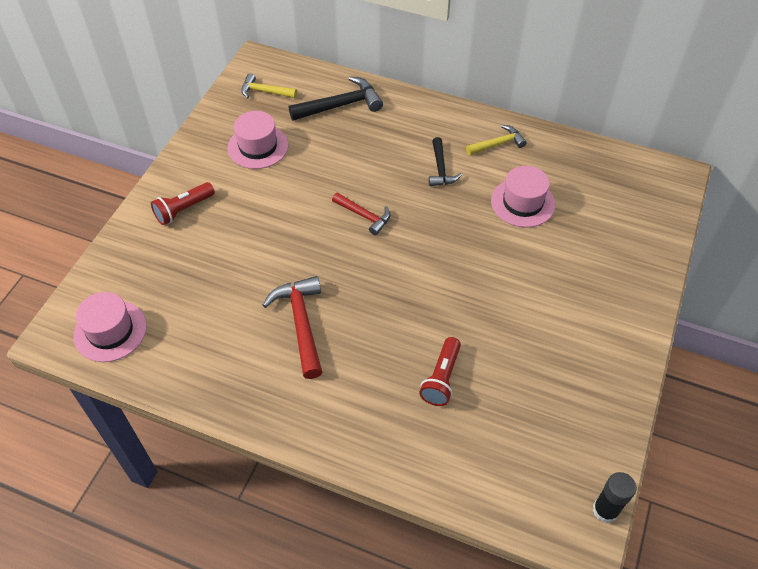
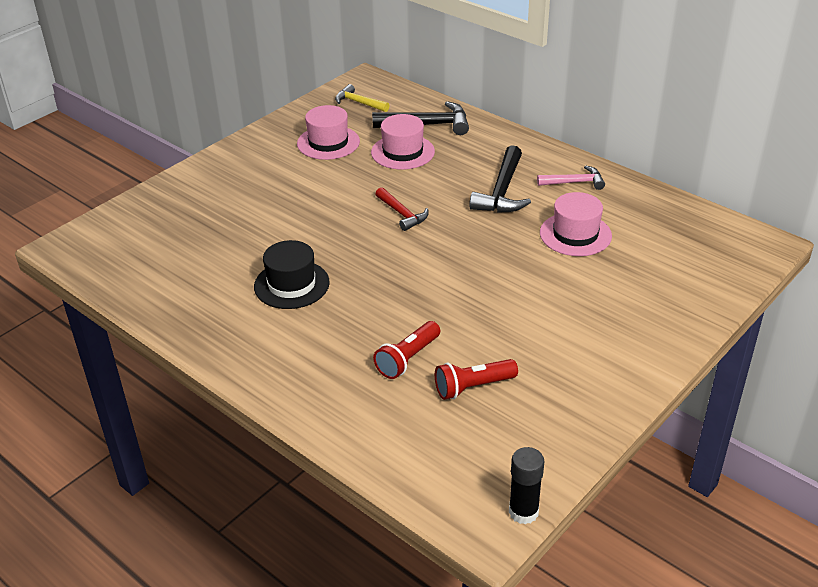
camera: 20 degrees right, 15 degrees down
pink hat [73,292,147,362] -> pink hat moved to [371,114,435,169]
red flashlight [151,182,215,225] -> red flashlight moved to [435,359,518,400]
red hammer [263,276,322,379] -> black hat [254,240,330,309]
black hammer [429,137,462,186] -> black hammer [469,145,531,213], size x1.59
yellow hammer [466,125,527,155] -> pink hammer [537,165,605,190]

